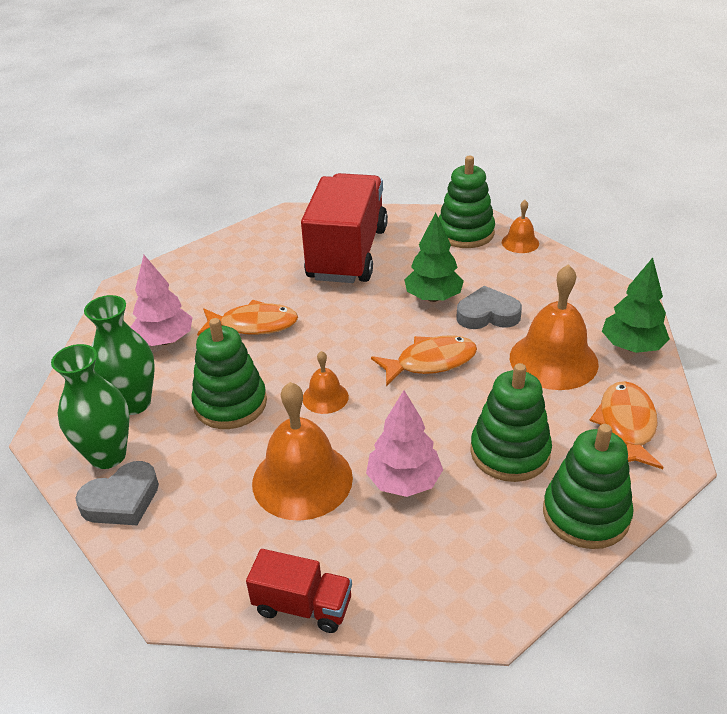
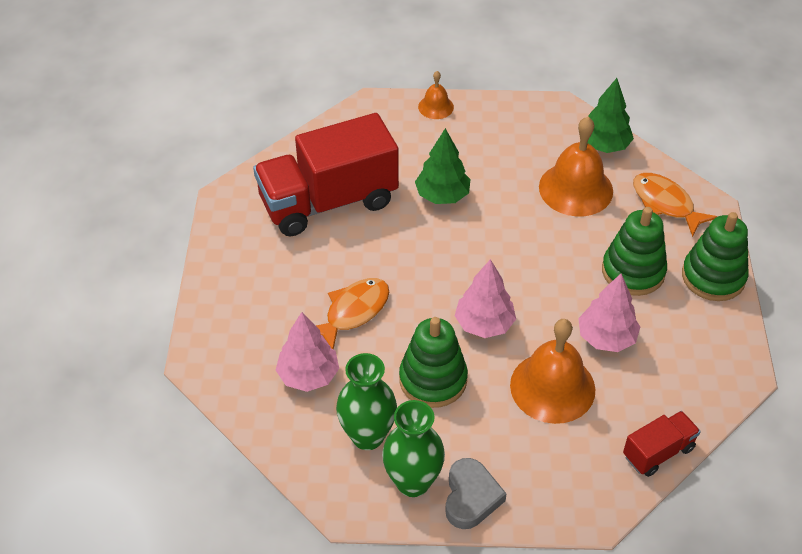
camera: 50 degrees left, 10 degrees up
red truck [301,173,388,283] -> red truck turned 75 degrees counterclockwise [253,113,399,237]
orange bell [303,351,349,414] -> pink tree [455,259,516,338]
orange fish [371,335,477,386] -> none
green stacking toy [439,156,495,248] -> none
grey heart [456,286,522,329] -> none

